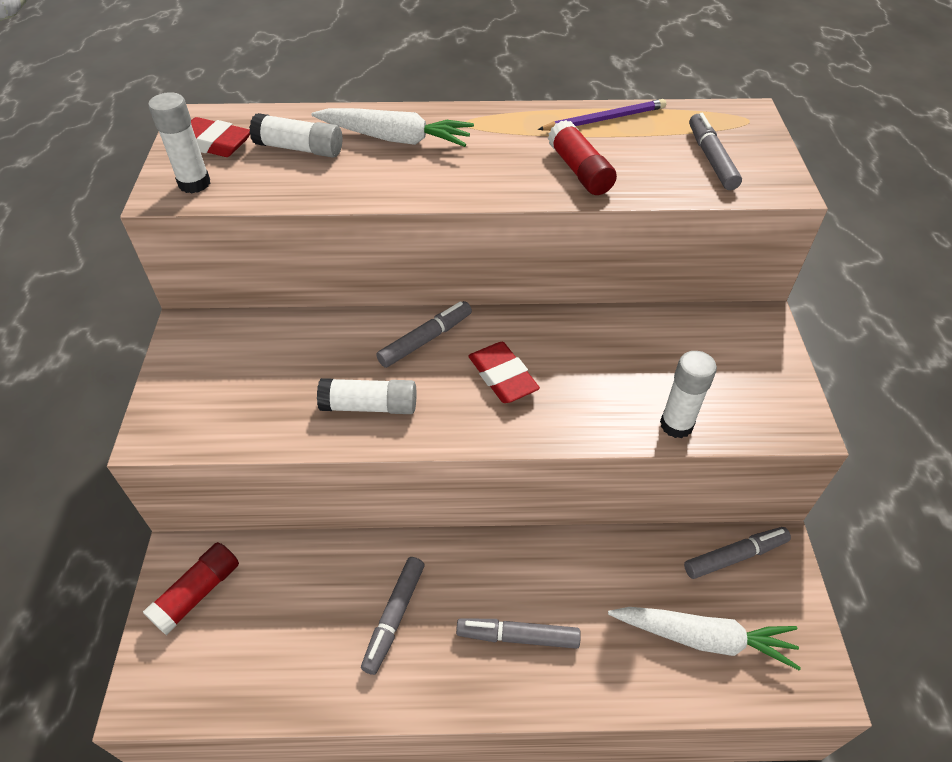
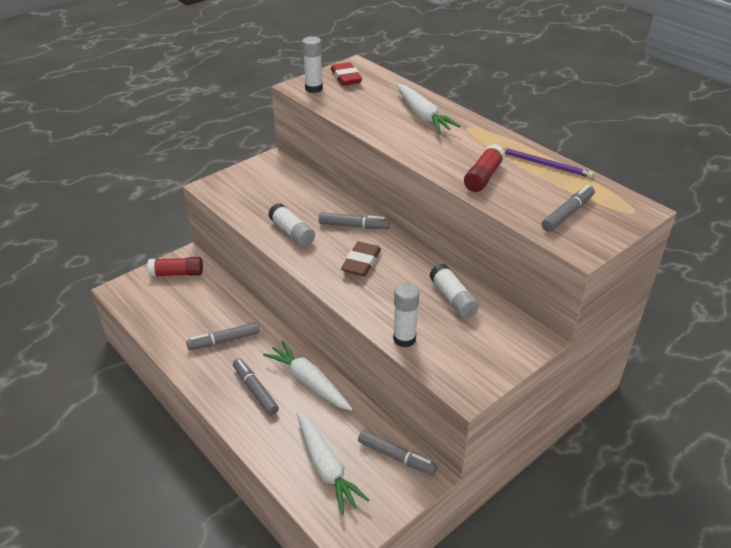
camera: 50 degrees right, 10 degrees down
white glue stick [249,113,343,158] -> white glue stick moved to [429,263,479,318]
red eraser [468,342,540,403] -> brown eraser [341,242,381,276]
none -> white carrot [263,341,352,411]

